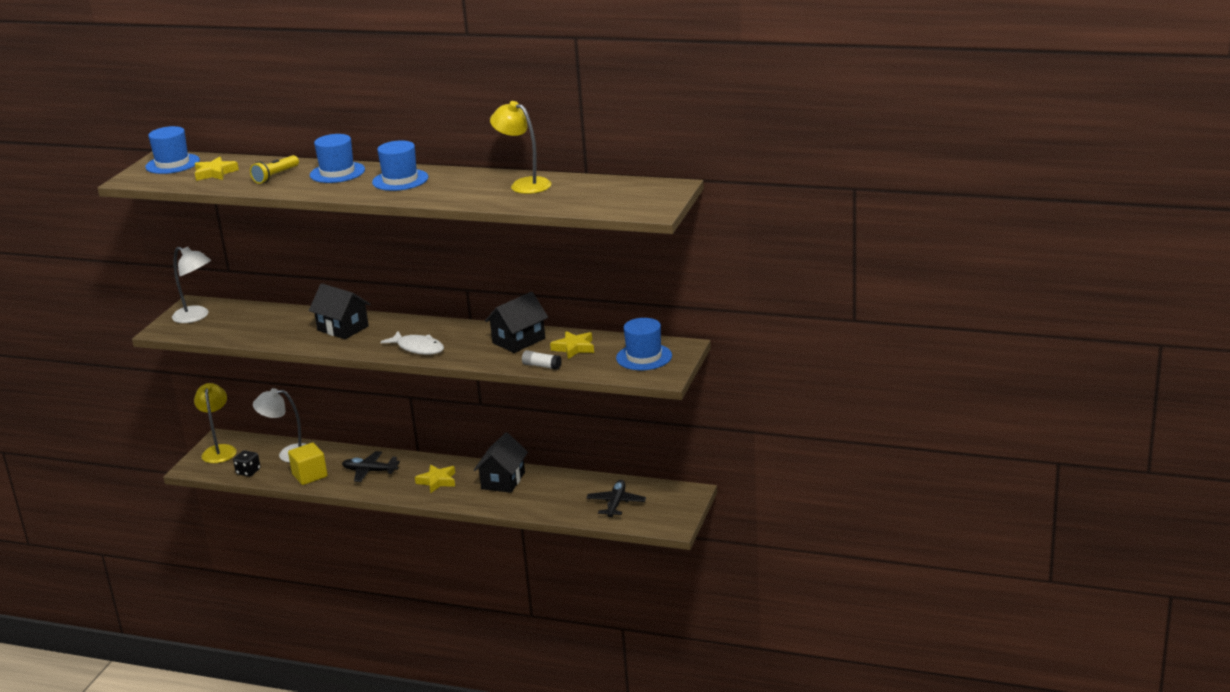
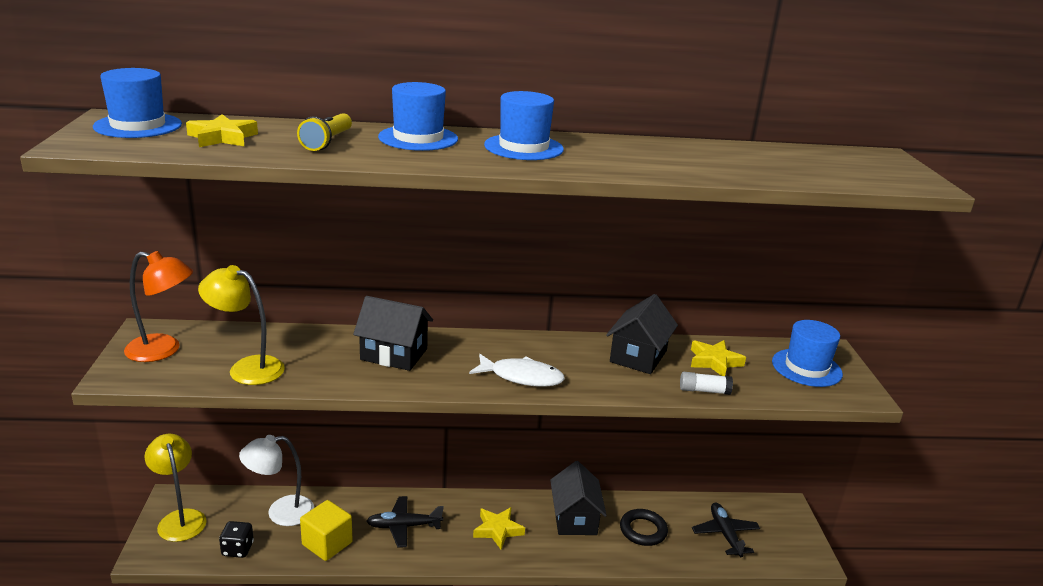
camera: 25 degrees left, 0 degrees up
white lamp [172,247,211,323] -> orange lamp [124,251,193,362]
yellow lamp [490,101,552,194] -> yellow lamp moved to [198,265,285,385]
none -> black ring [620,509,668,546]

